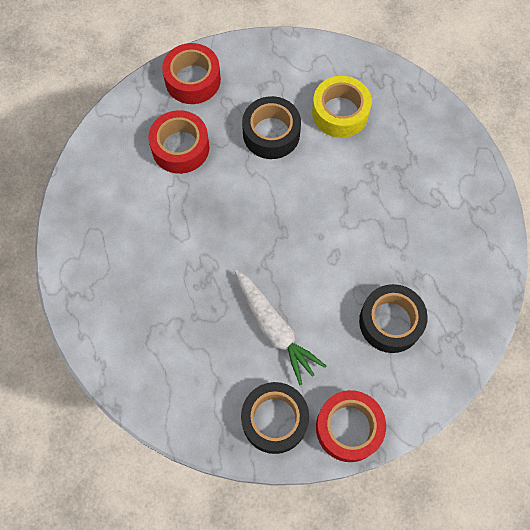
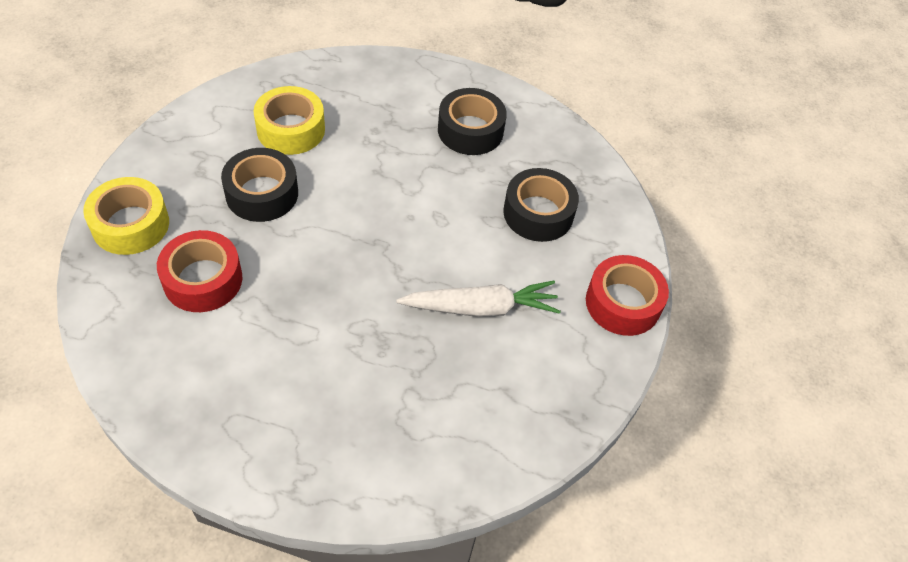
camera: 65 degrees left, 15 degrees down
red tape [162,43,221,104] -> yellow tape [83,177,169,255]
black tape [241,382,309,454] -> black tape moved to [438,88,507,155]

